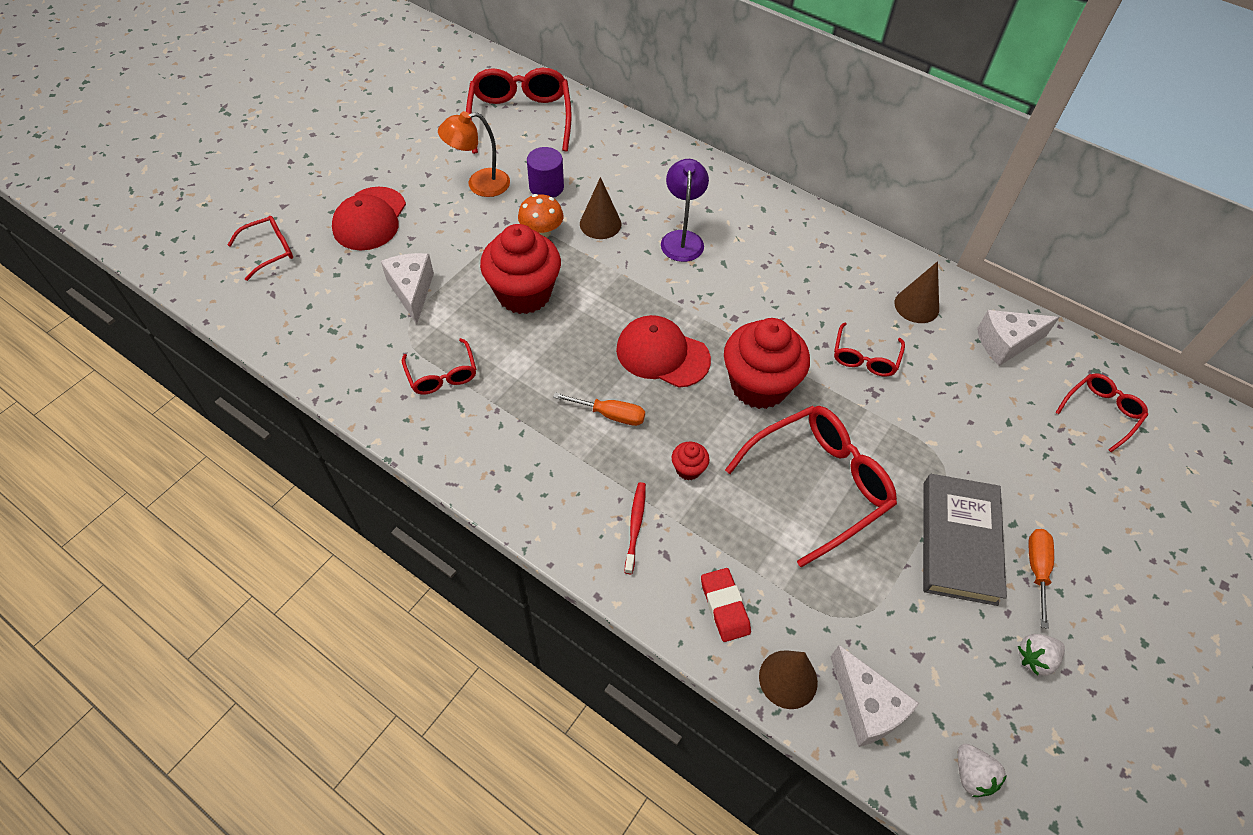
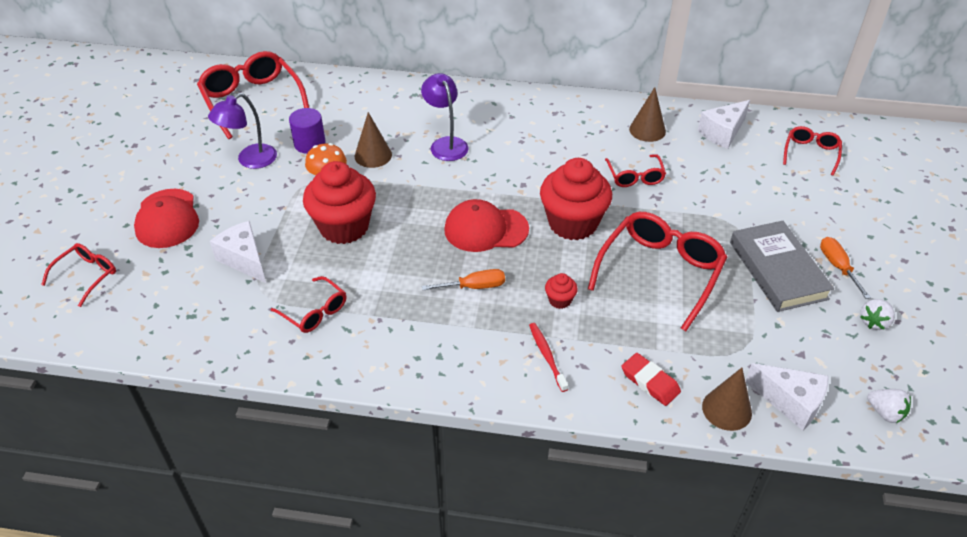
camera: 25 degrees left, 10 degrees down
orange lamp [438,111,510,197] -> purple lamp [208,93,277,169]

